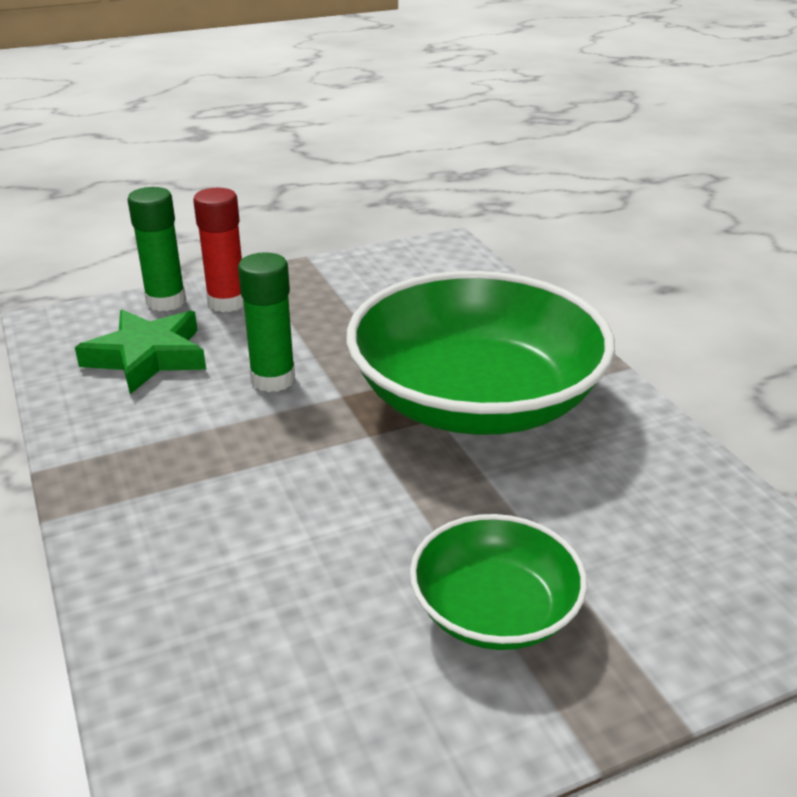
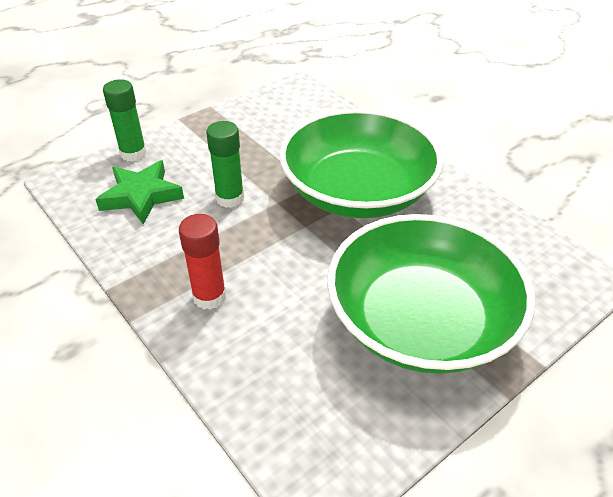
camera: 15 degrees left, 10 degrees up
red glue stick [193,188,244,312] -> red glue stick moved to [179,214,226,310]
green bowl [410,514,587,650] -> green bowl [327,214,535,374], size x1.97

